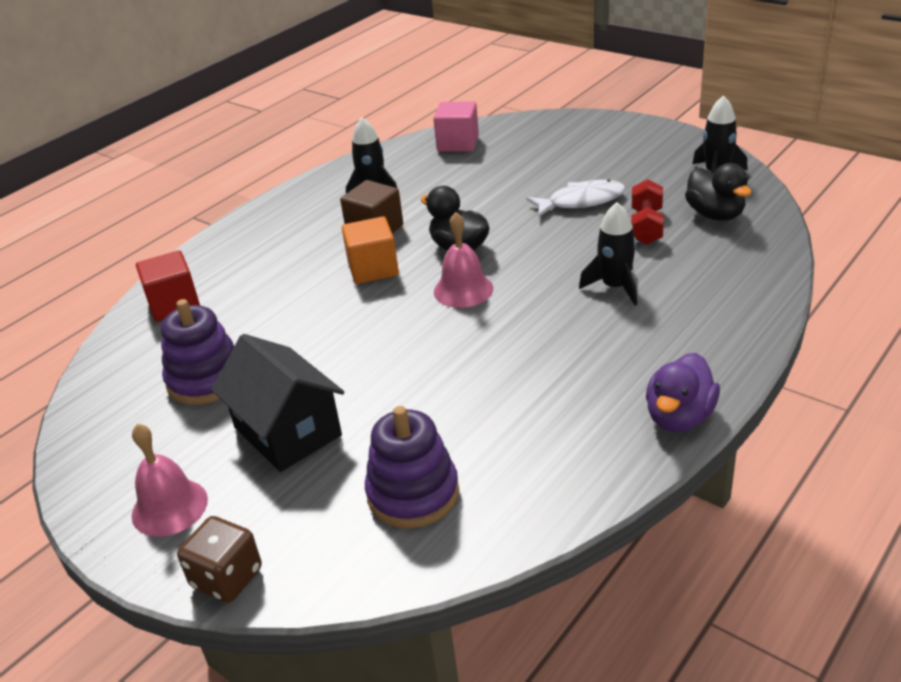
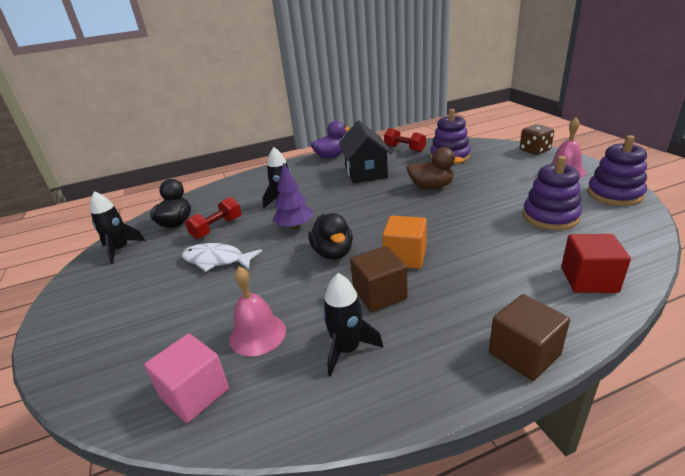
camera: 150 degrees left, 5 degrees down
black house [211,334,344,472] -> black house moved to [339,121,392,183]
pink bell [434,212,493,308] -> pink bell moved to [229,266,286,356]
none -> purple tree [273,162,313,229]
none -> red dumbbell [384,128,426,152]
none -> brown duck [407,147,464,189]
none -> brown cube [489,294,570,381]
none -> purple stacking toy [587,135,647,206]

